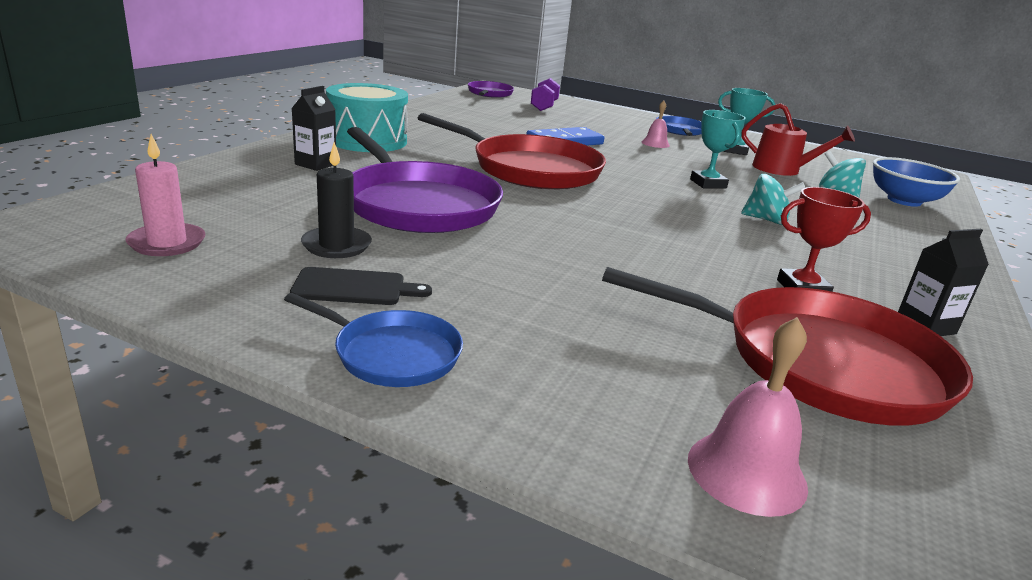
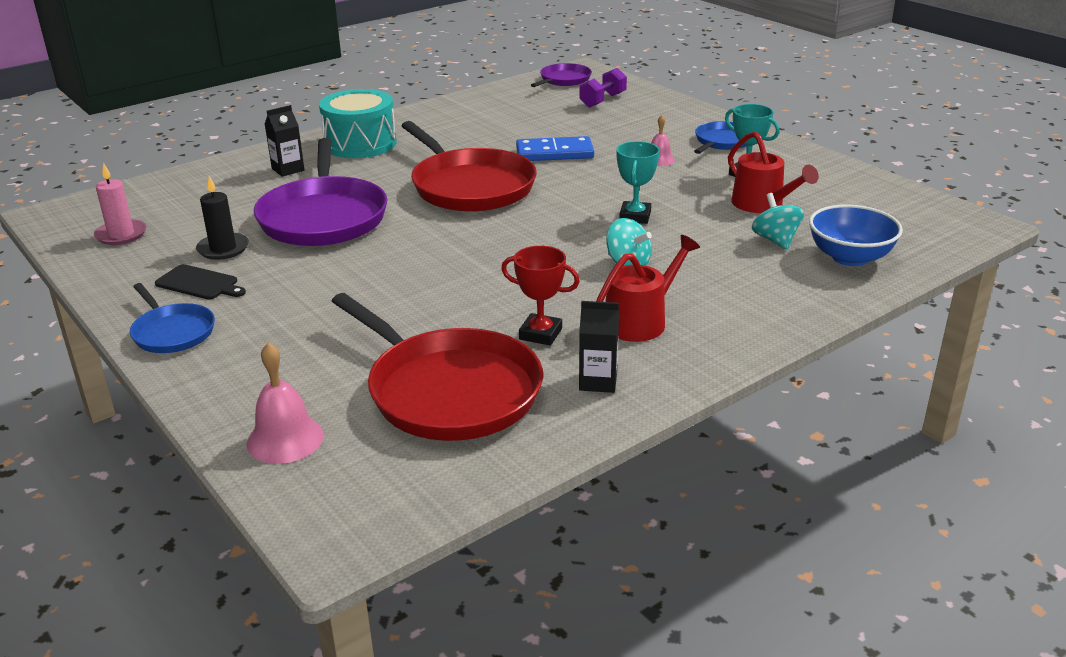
camera: 30 degrees right, 5 degrees up
none -> red watering can [596,235,700,342]

